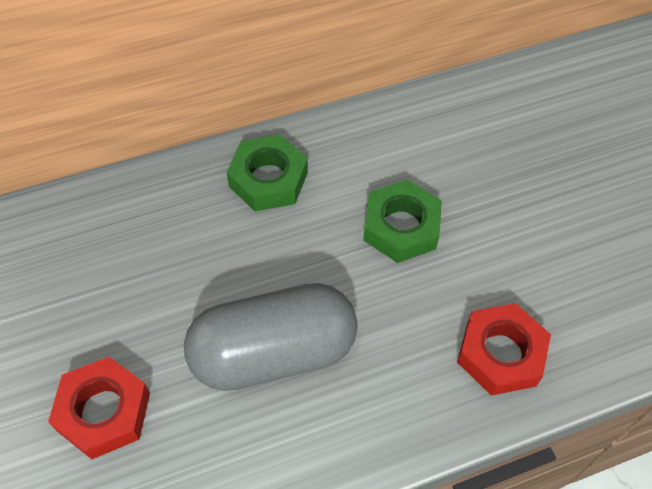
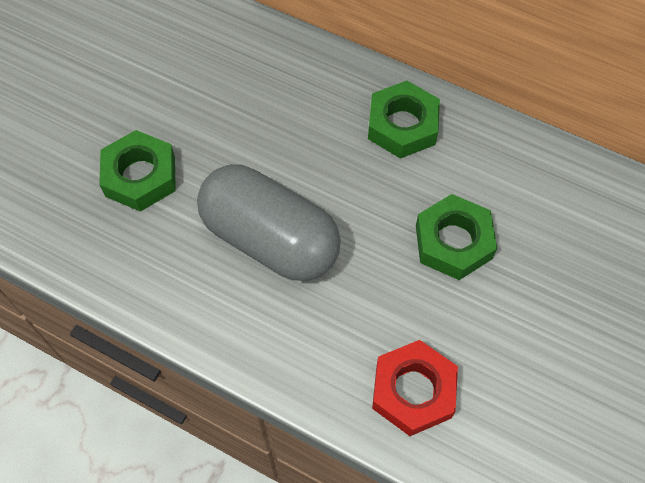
camera: 50 degrees right, 5 degrees up
red nut [48,357,150,459] -> green nut [99,130,176,212]

